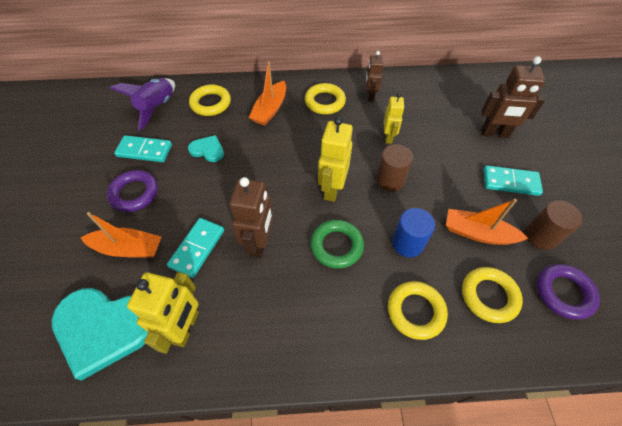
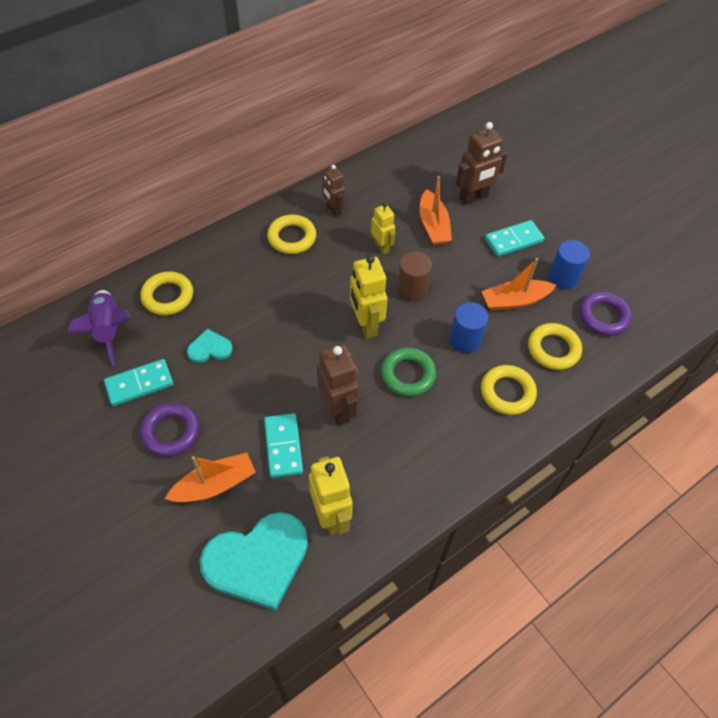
camera: 35 degrees left, 0 degrees up
orange boat [248,61,286,126] -> orange boat moved to [420,176,452,245]
brown cylinder [526,200,583,250] -> blue cylinder [549,240,590,289]

